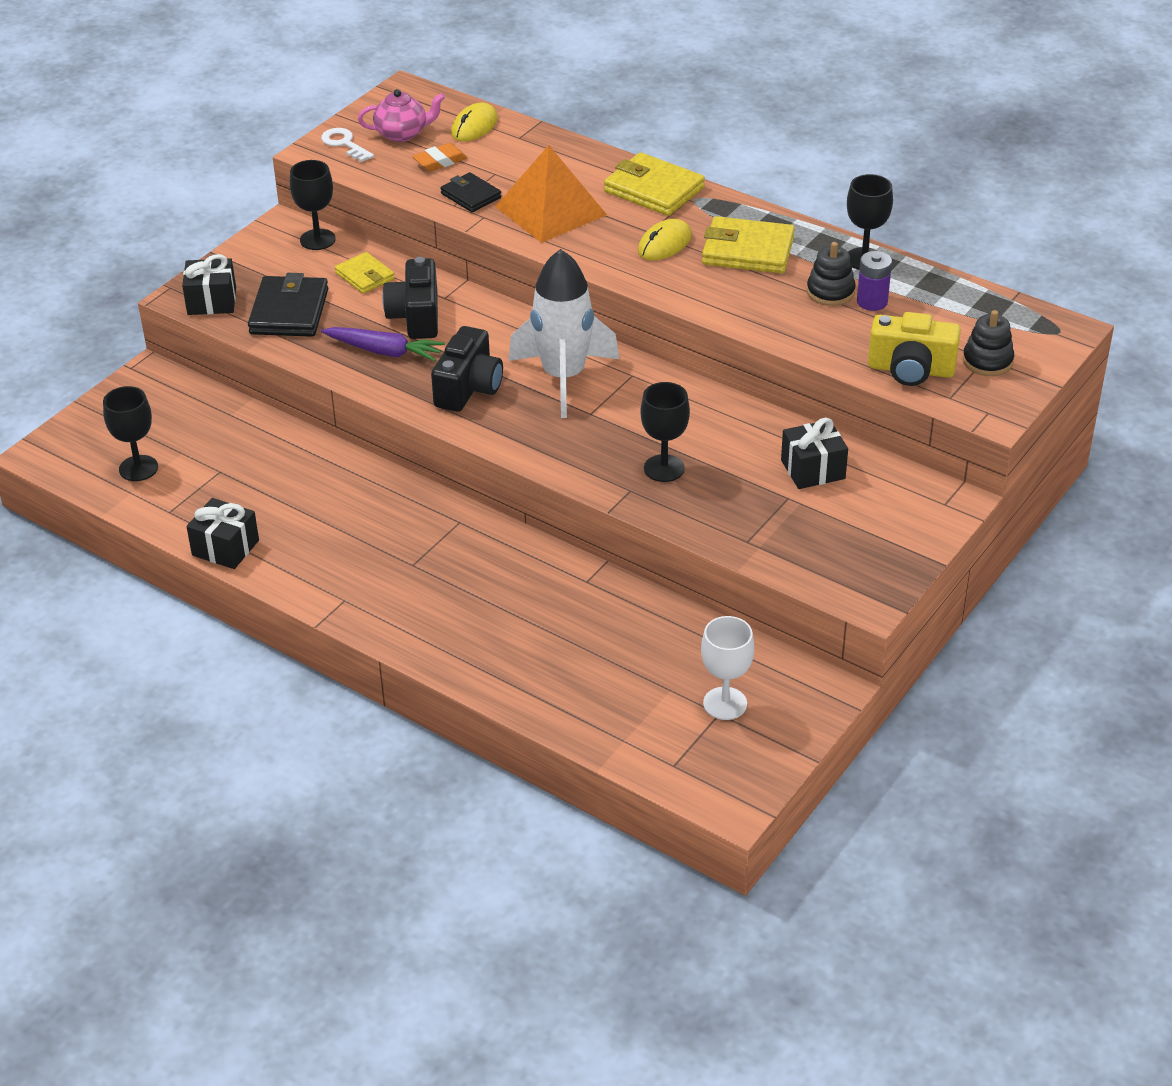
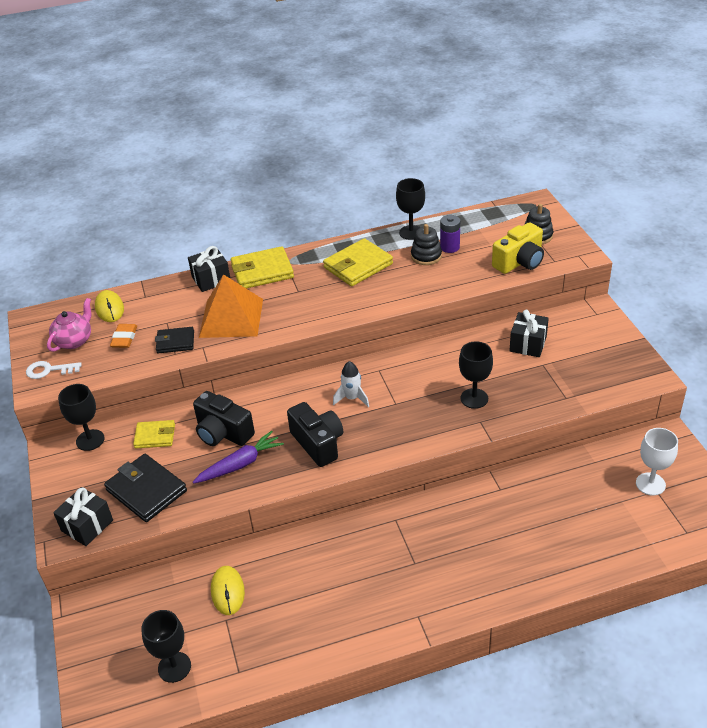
camera: 50 degrees left, 0 degrees up
black gift [186,498,259,569] -> black gift moved to [188,246,230,292]
white rocket [508,249,619,418] -> white rocket [333,361,369,407], size x0.46
yellow mouse [638,219,692,260] -> yellow mouse moved to [211,566,245,615]

